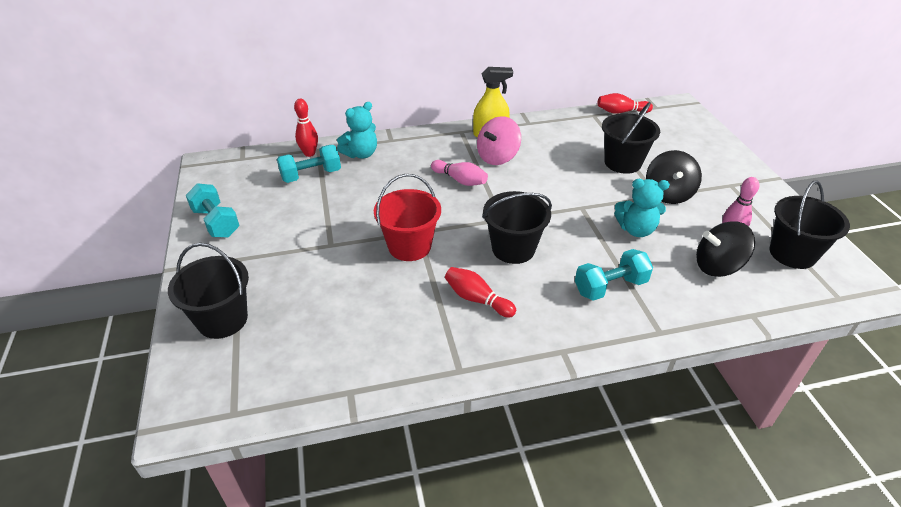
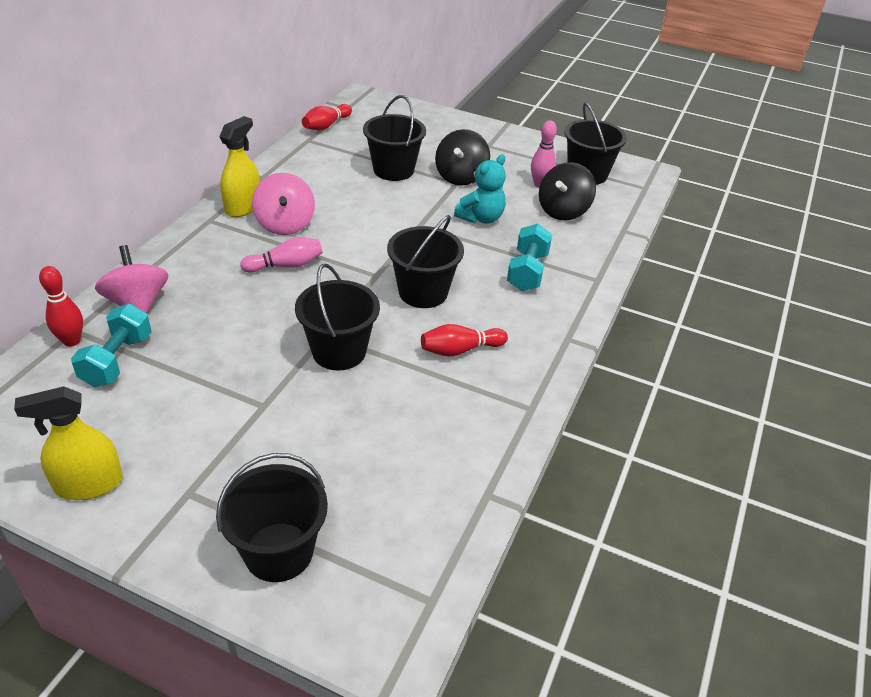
camera: 55 degrees left, 0 degrees up
turquoise dumbbell [186,183,240,238] -> yellow spray bottle [14,386,123,500]
turquoise teddy bear [337,102,377,158] -> pink spinning top [95,245,168,313]
red bucket [374,174,441,261] -> black bucket [295,264,380,371]
black spinning top [646,150,702,204] -> black spinning top turned 60 degrees clockwise [435,129,490,186]

